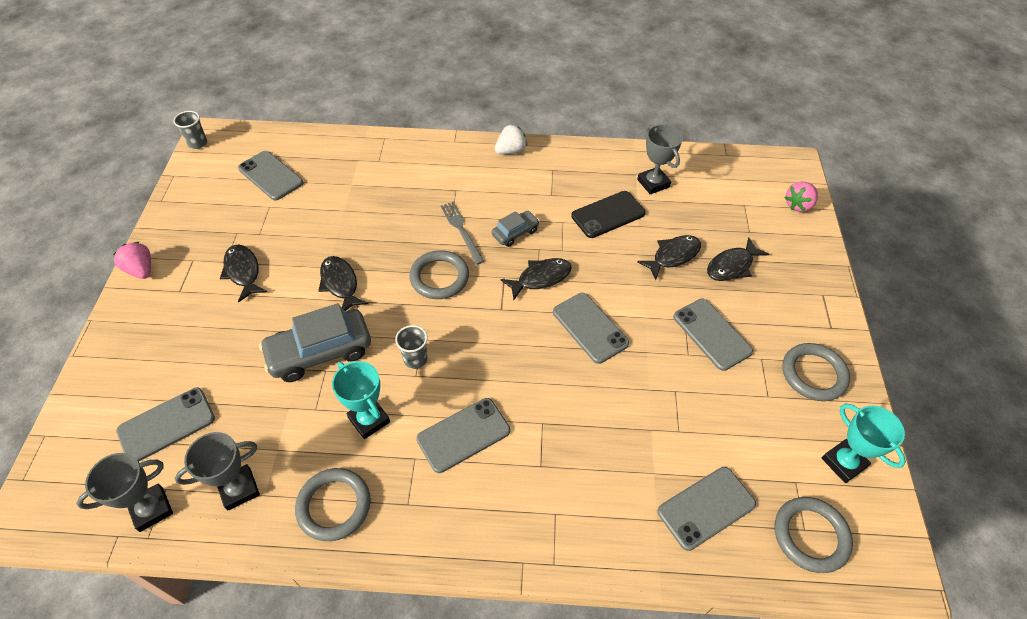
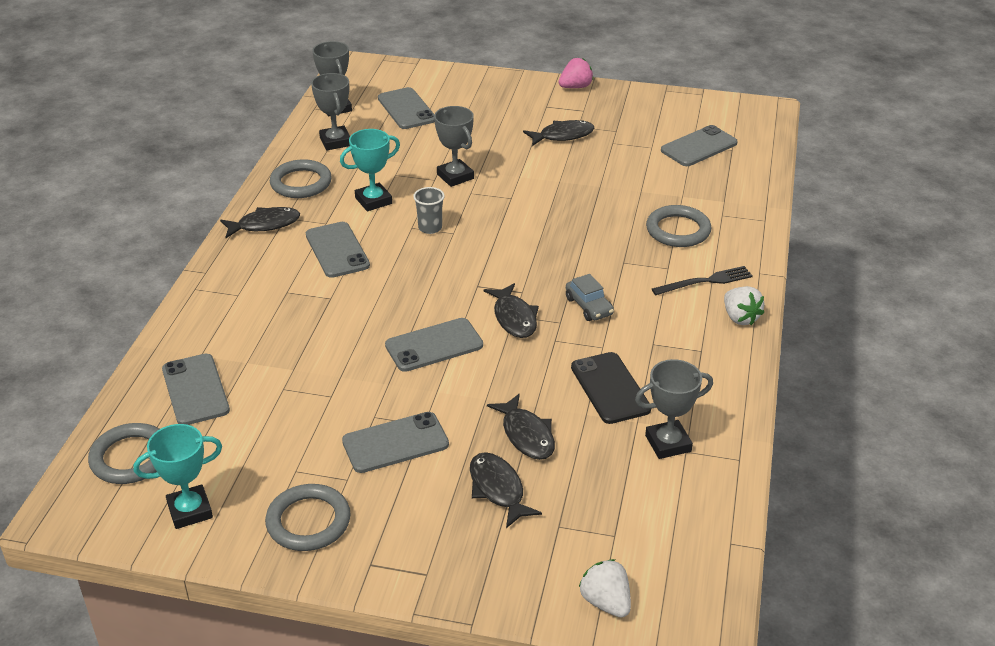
camera: 100 degrees right, 15 degrees down
grey cup [174,111,207,149] -> none
grey car [259,303,371,382] -> grey trophy [434,106,474,187]
black fish [318,256,368,311] -> black fish moved to [220,207,300,238]
grey ring [409,250,469,299] -> grey ring moved to [646,205,711,247]
grey fork [441,201,484,265] -> none
pink strawberry [785,181,818,212] -> white strawberry [579,559,631,618]
none -> black fork [652,266,753,295]

